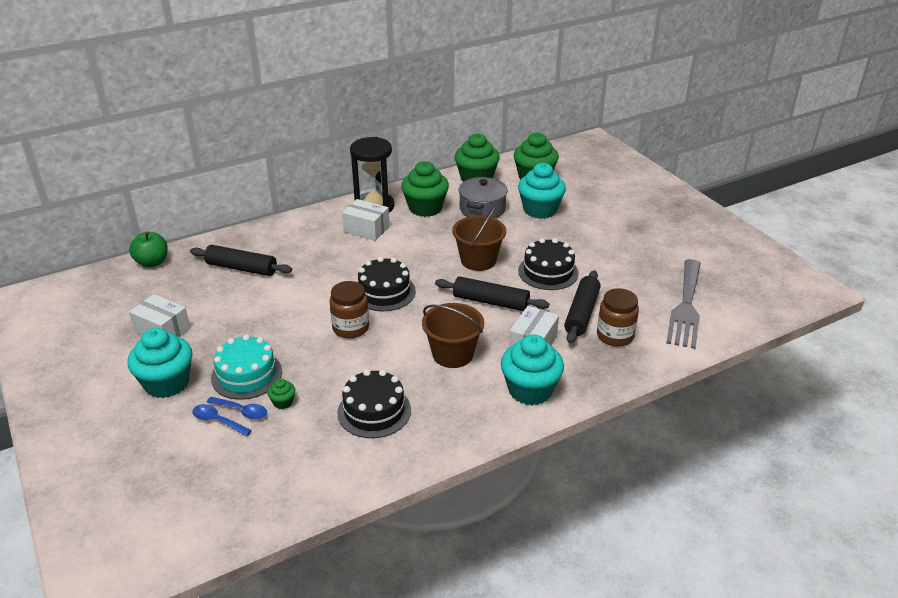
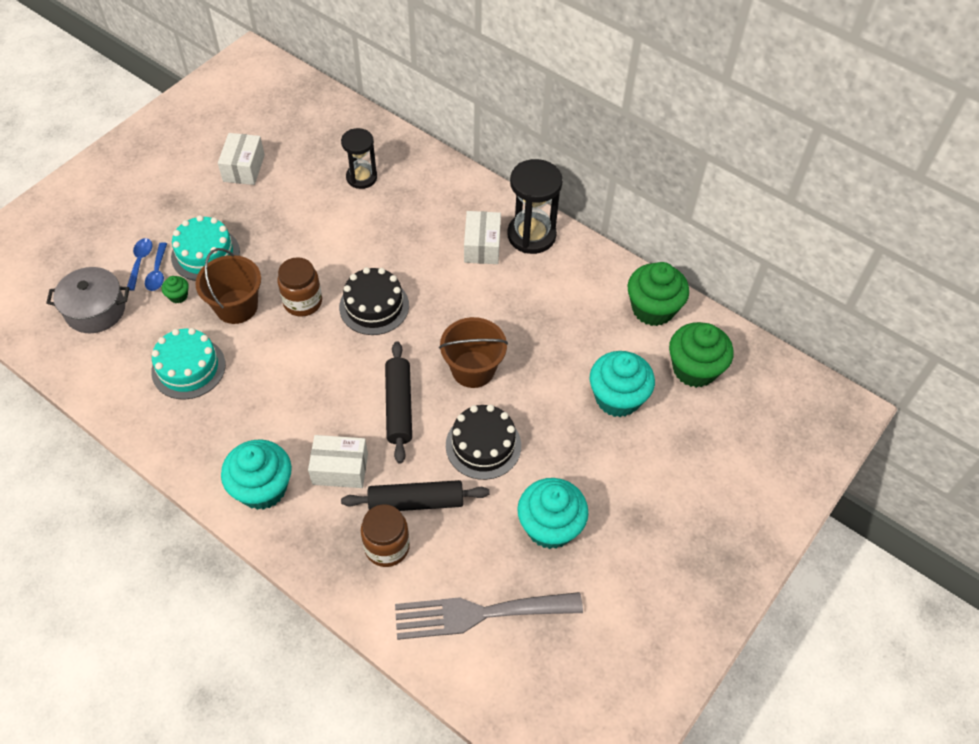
camera: 65 degrees right, 20 degrees up
turquoise cupcake [127,328,193,398] -> turquoise cupcake moved to [517,478,589,549]
green apple [129,231,168,268] -> none
black rolling pin [190,245,292,276] -> black hourglass [341,128,377,189]
black cake [337,370,411,438] -> turquoise cake [151,328,226,400]
green cupcake [401,161,449,217] -> none
brown bucket [422,303,484,368] -> brown bucket moved to [195,248,261,324]
grey pot [458,177,508,219] -> grey pot moved to [46,267,129,333]

